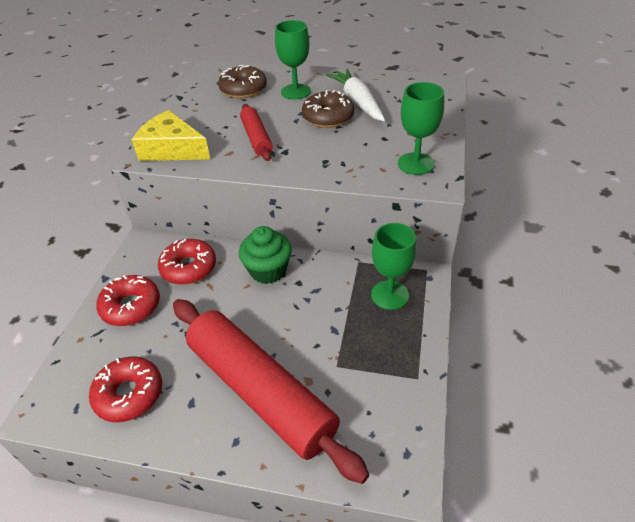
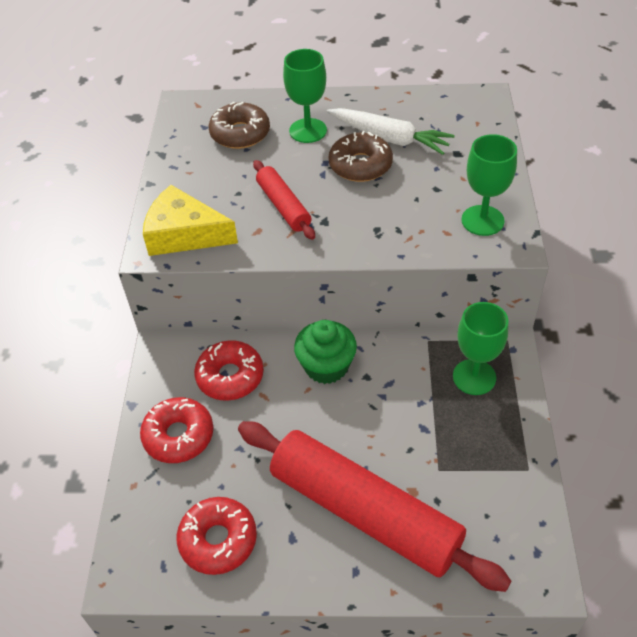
camera: 10 degrees left, 5 degrees up
white carrot [326,69,385,122] -> white carrot turned 150 degrees clockwise [326,108,455,155]

